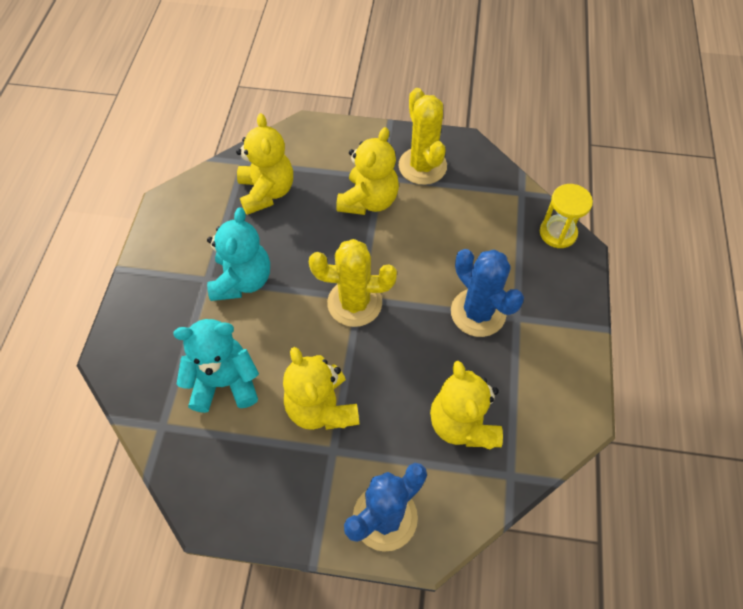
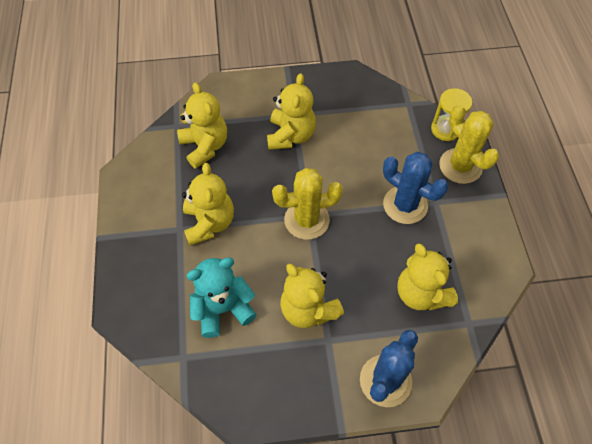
camera: 15 degrees left, 0 degrees up
turquoise teddy bear [207,208,270,301] -> yellow teddy bear [182,163,234,246]
yellow cactus [399,88,447,185] -> yellow cactus moved to [439,105,499,184]

